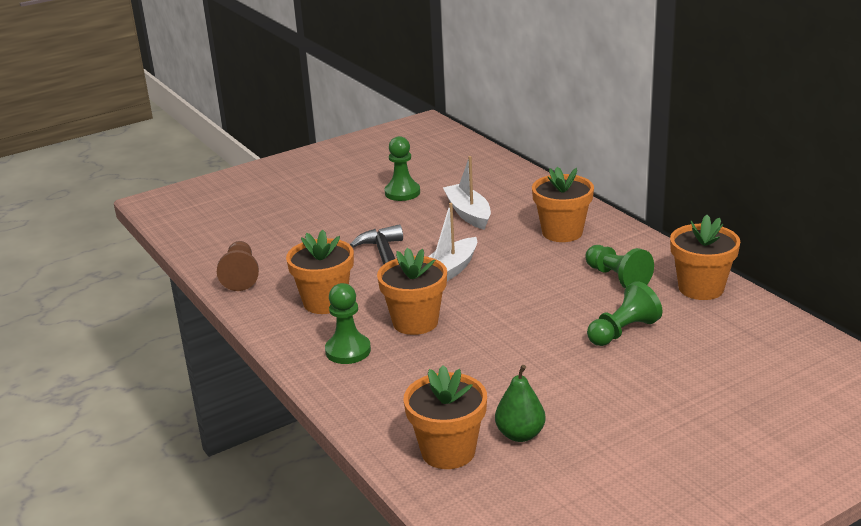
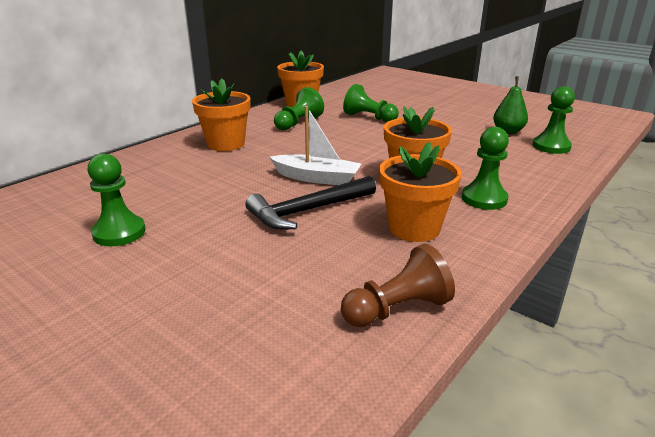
camera: 110 degrees left, 0 degrees up
orange flower pot [403,365,487,469] -> green pawn [533,86,575,154]
white boat [443,156,491,230] -> none

